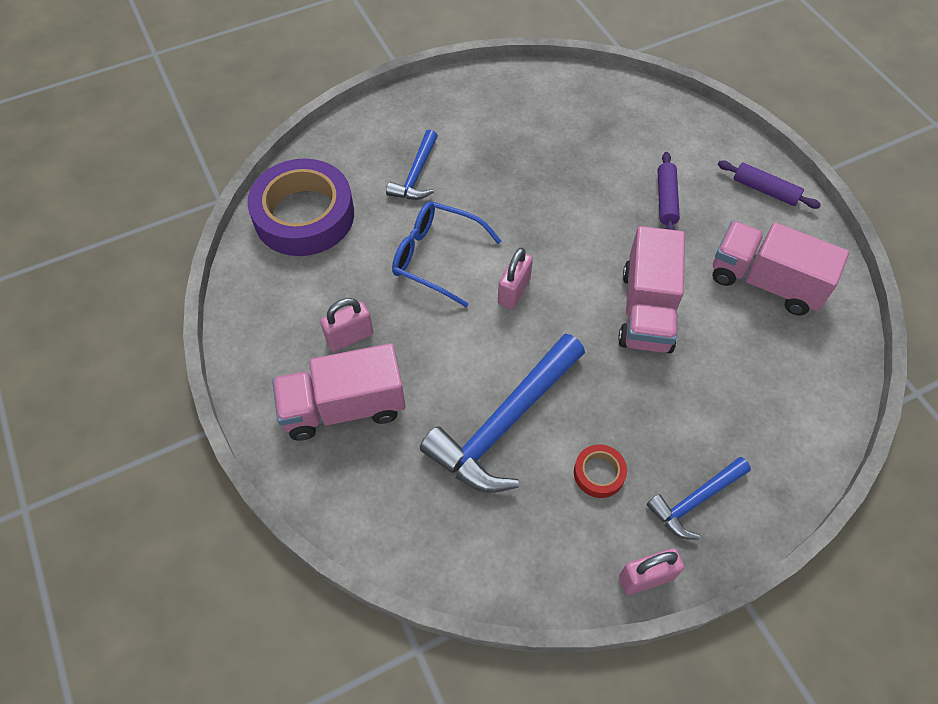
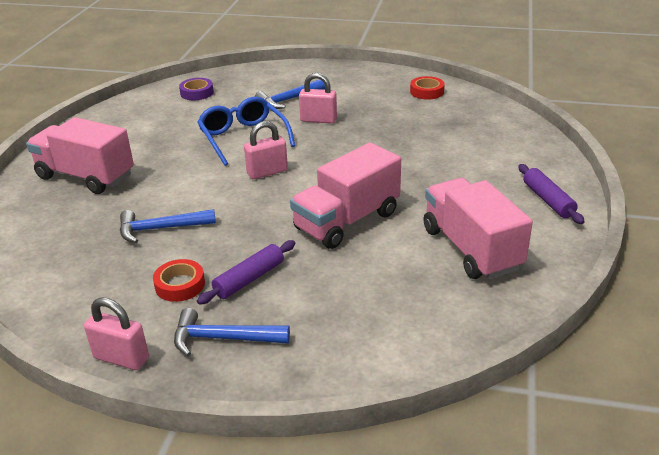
camera: 40 degrees right, 25 degrees down
purple tape [248,159,354,256] -> purple tape [179,78,214,100], size x0.43
pink padlock [320,298,373,352] -> pink padlock moved to [299,73,337,124]
blue hammer [420,333,585,493] -> blue hammer [120,209,216,243], size x0.55
purple rolling pin [658,152,680,230] -> purple rolling pin moved to [197,240,296,305]
none -> red tape [410,76,445,100]

